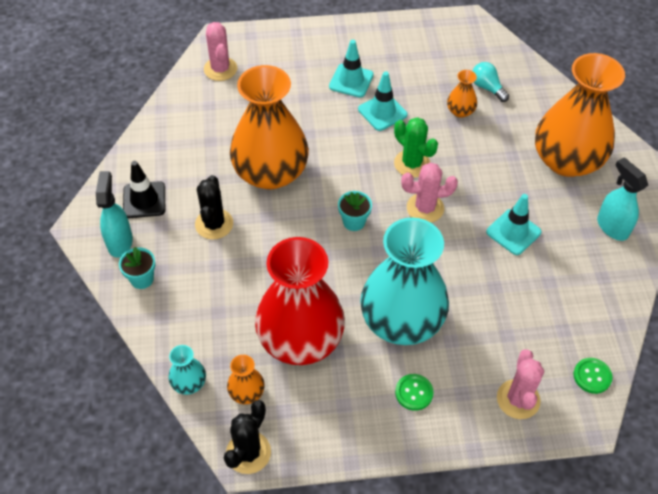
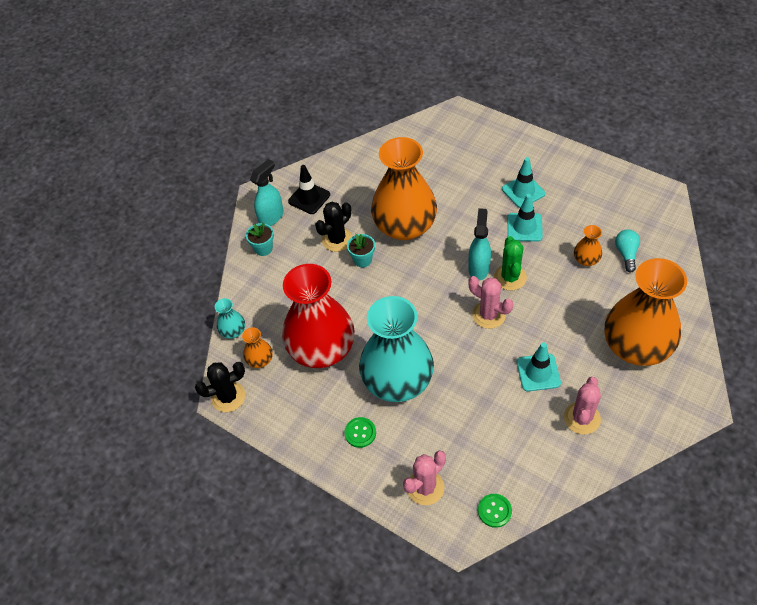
camera: 45 degrees right, 0 degrees up
pink cactus [204,22,237,81] -> pink cactus moved to [564,377,601,434]
turquoise flower pot [338,191,372,231] -> turquoise flower pot moved to [347,234,375,267]
turquoise spray bottle [597,157,648,241] -> turquoise spray bottle moved to [468,208,491,281]

